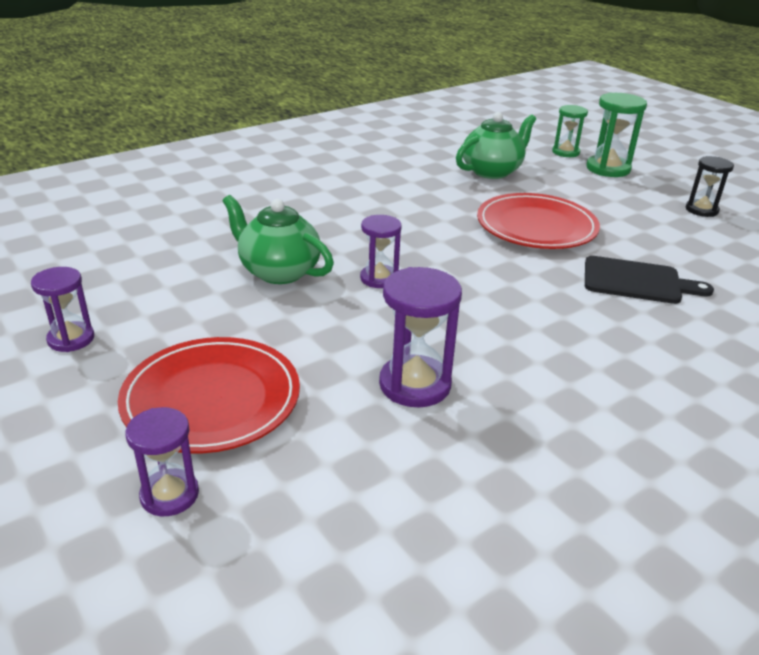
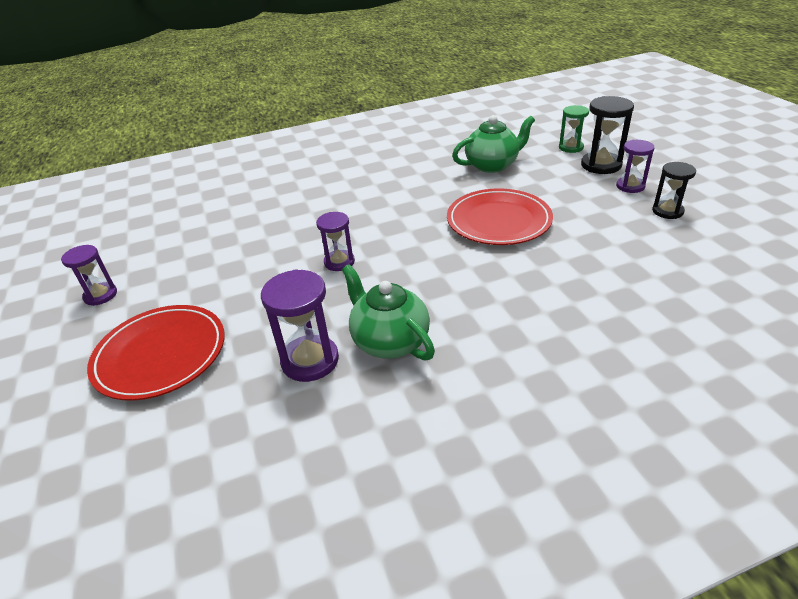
camera: 20 degrees right, 5 degrees up
purple hourglass [125,407,199,516] -> purple hourglass moved to [616,140,655,193]
green teapot [223,195,334,284] -> green teapot moved to [342,264,435,361]
black cutting board [585,256,714,304] -> none
green hourglass [586,93,647,177] -> black hourglass [581,96,634,174]

